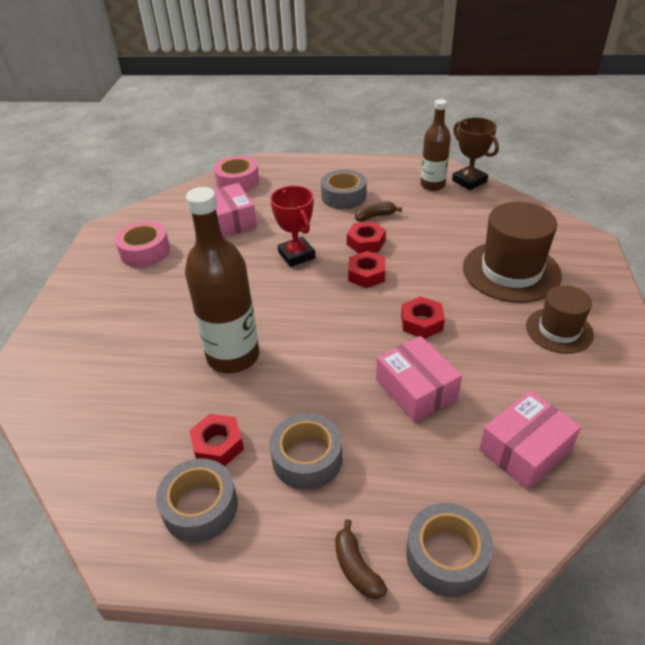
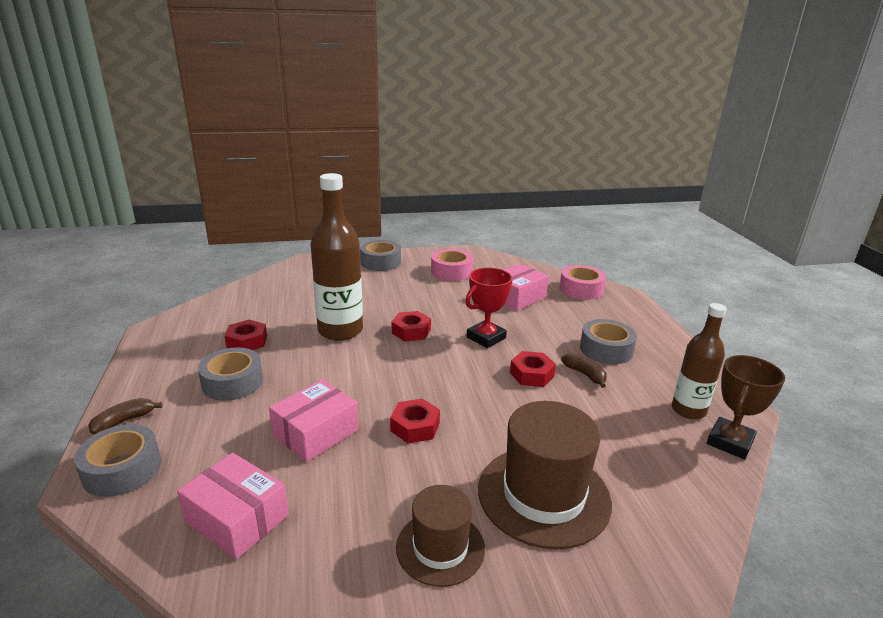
camera: 70 degrees right, 15 degrees down
grey tape [156,459,238,542] -> grey tape moved to [360,240,401,271]
red nut [348,251,385,288] -> red nut moved to [392,311,431,341]

